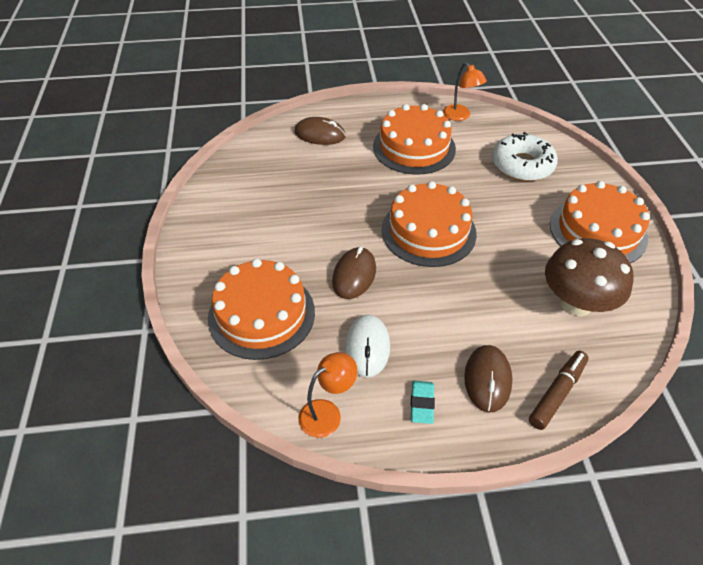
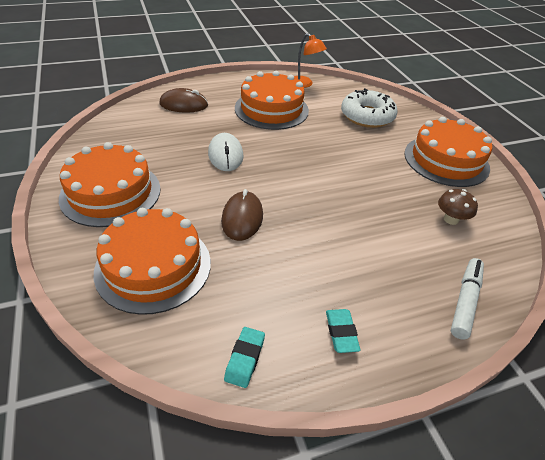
camera: 15 degrees left, 5 degrees down
orange lamp [298,352,358,438] -> turquoise eraser [224,327,265,388]
white mouse [345,314,390,378] -> white mouse moved to [208,133,243,171]
orange cake [382,181,477,267] -> orange cake moved to [59,142,161,227]
brown mouse [464,345,513,412] -> none
brown marker [529,351,589,430] -> white marker [451,258,484,340]
brown mushroom [545,238,633,316] -> brown mushroom [438,189,478,225], size x0.49

